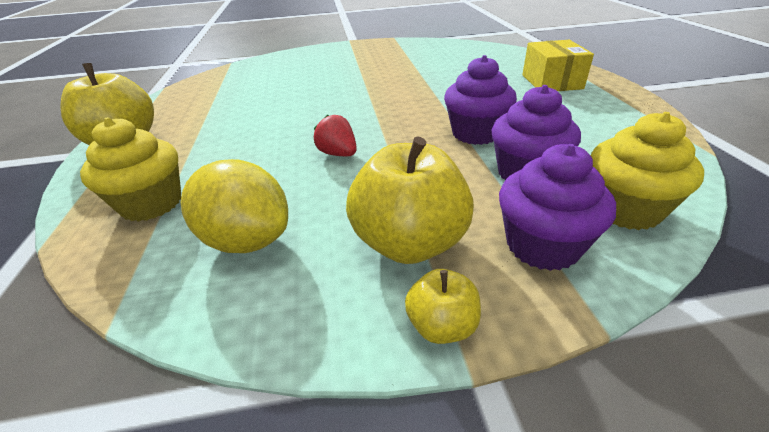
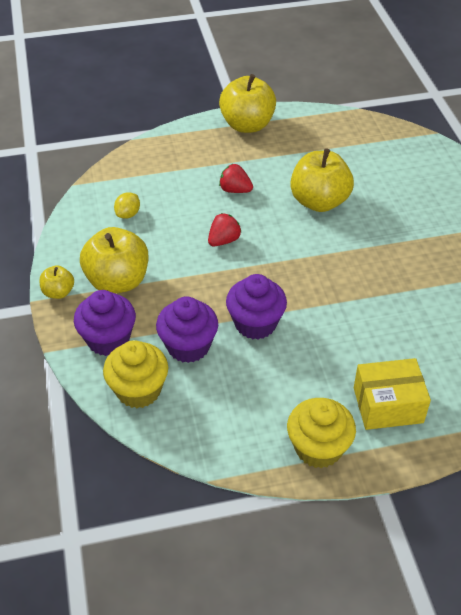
camera: 85 degrees right, 10 degrees up
yellow cupcake [80,117,181,222] -> yellow cupcake moved to [287,398,356,468]
yellow lemon [181,159,288,253] -> yellow lemon [114,192,140,219], size x0.50
none -> red strawberry [219,164,253,193]
none -> yellow apple [290,148,354,212]

